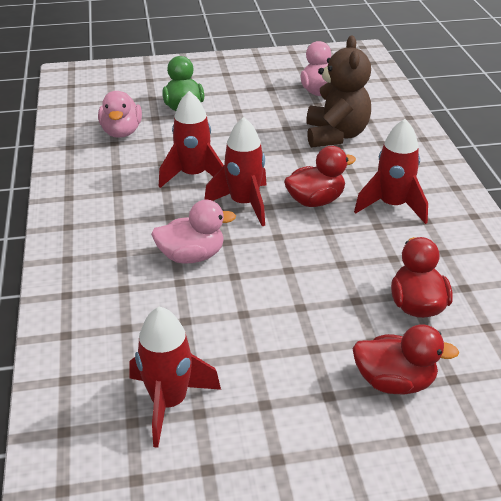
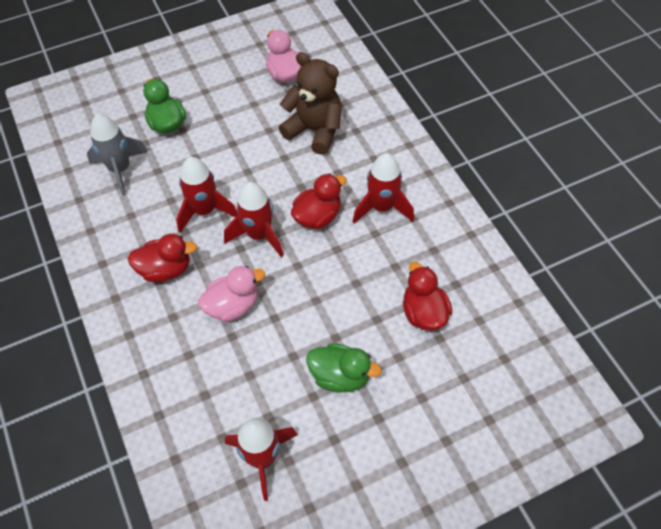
camera: 15 degrees left, 20 degrees up
pink duck [98,91,142,138] -> grey rocket [87,114,148,196]
brown teddy bear [306,36,371,148] -> brown teddy bear turned 45 degrees counterclockwise [279,52,342,155]
red duck [352,325,459,394] -> red duck moved to [127,234,197,282]
none -> green duck [306,343,382,393]

